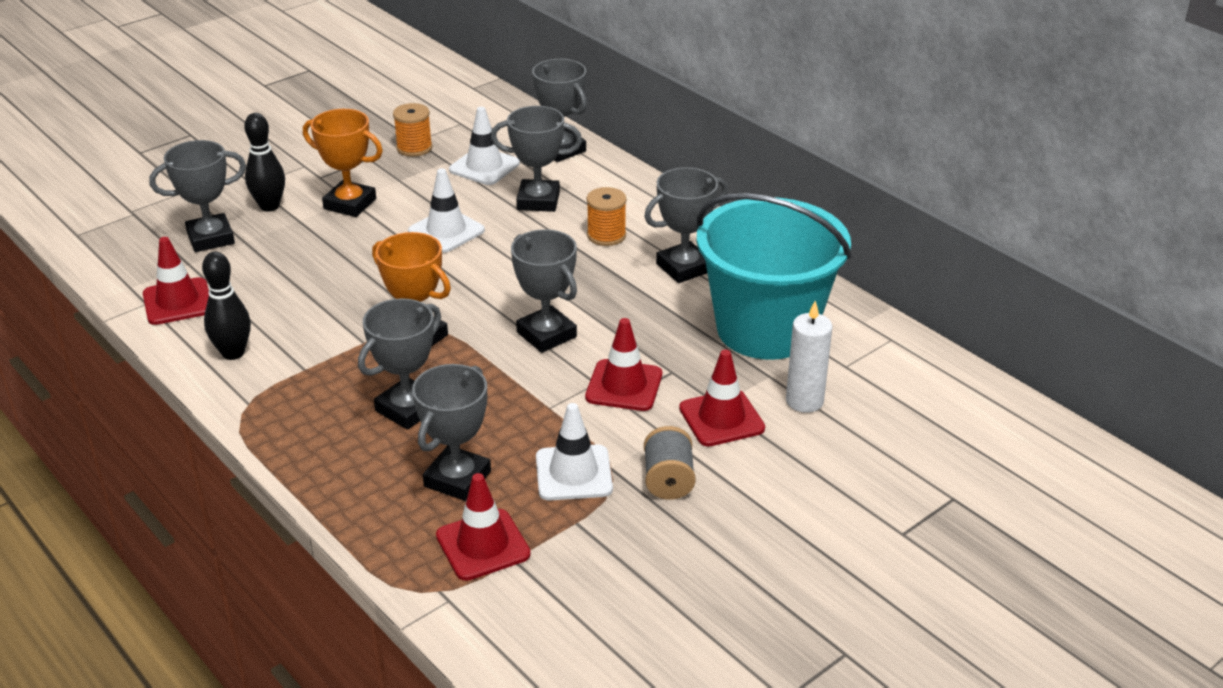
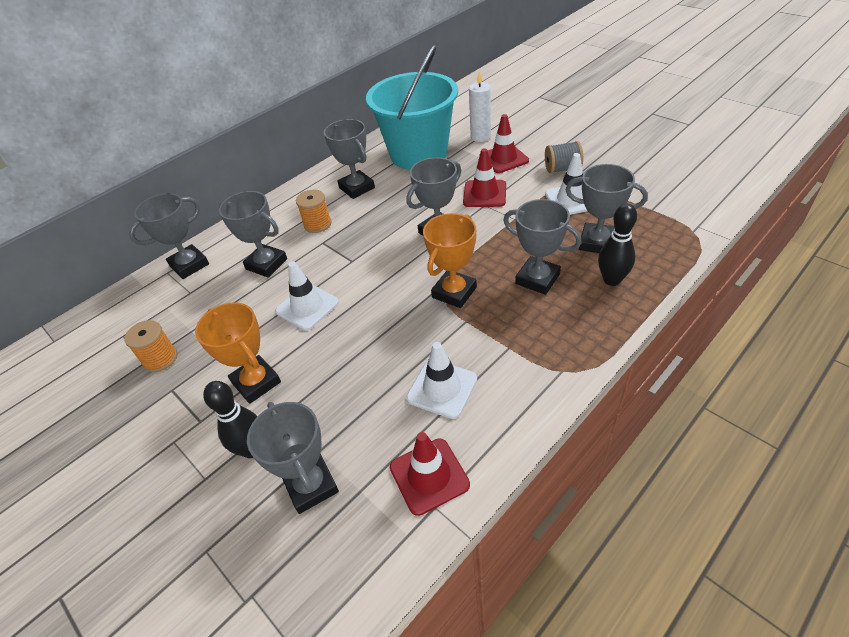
camera: 90 degrees left, 10 degrees up
black bowling pin [202,252,251,360] -> black bowling pin moved to [598,204,637,286]
orange trophy [303,109,383,217] -> orange trophy turned 60 degrees counterclockwise [195,302,281,404]
red traffic cone [436,473,531,581] -> none
white traffic cone [449,107,520,185] -> white traffic cone moved to [406,342,477,419]
grey trophy [491,106,582,212] -> grey trophy turned 60 degrees counterclockwise [219,191,287,278]

